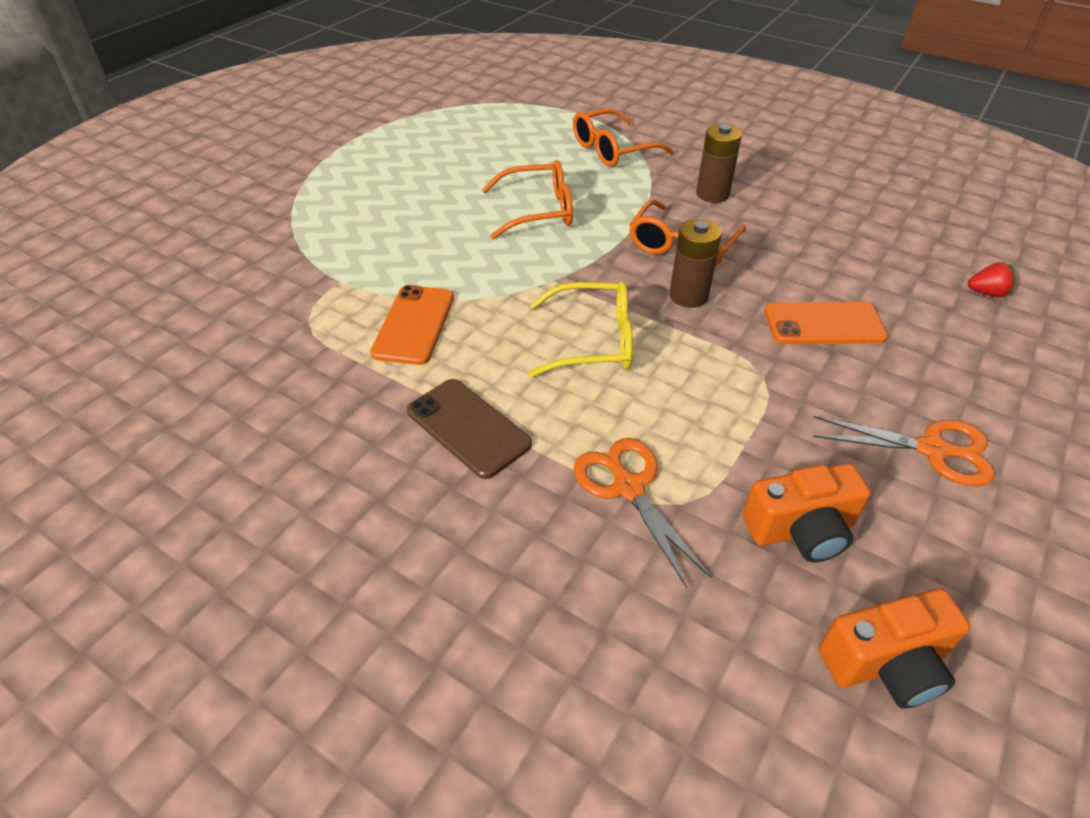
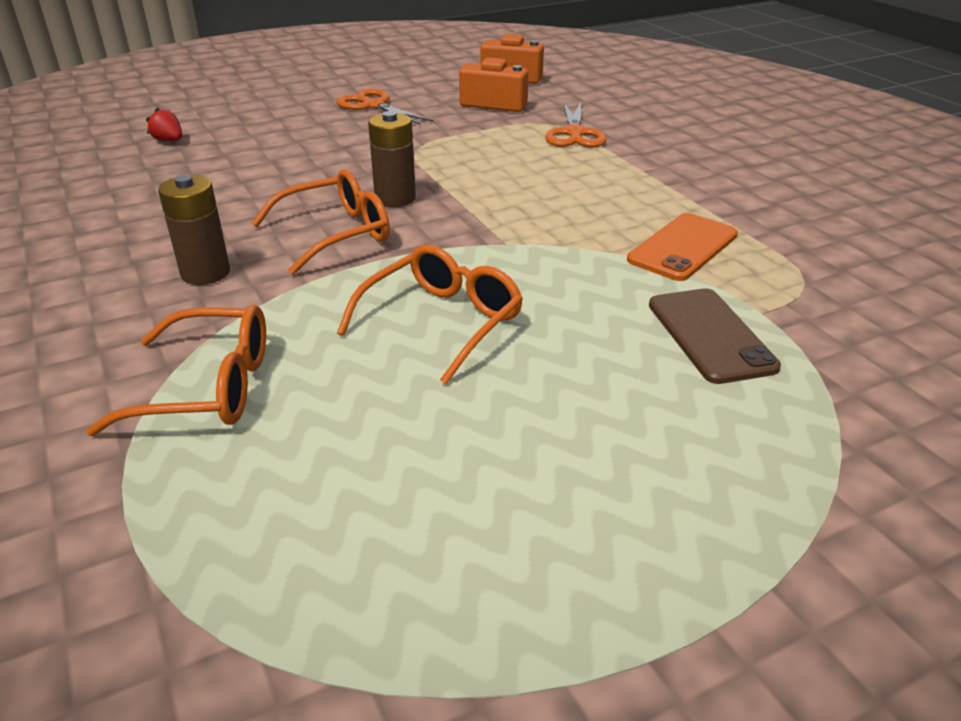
camera: 150 degrees left, 10 degrees down
brown phone [407,379,532,479] -> brown phone moved to [649,288,781,384]
orange glasses [482,160,573,239] -> orange glasses turned 105 degrees clockwise [337,244,523,384]
yellow glasses [528,281,633,378] -> none
orange phone [765,302,888,344] -> none

